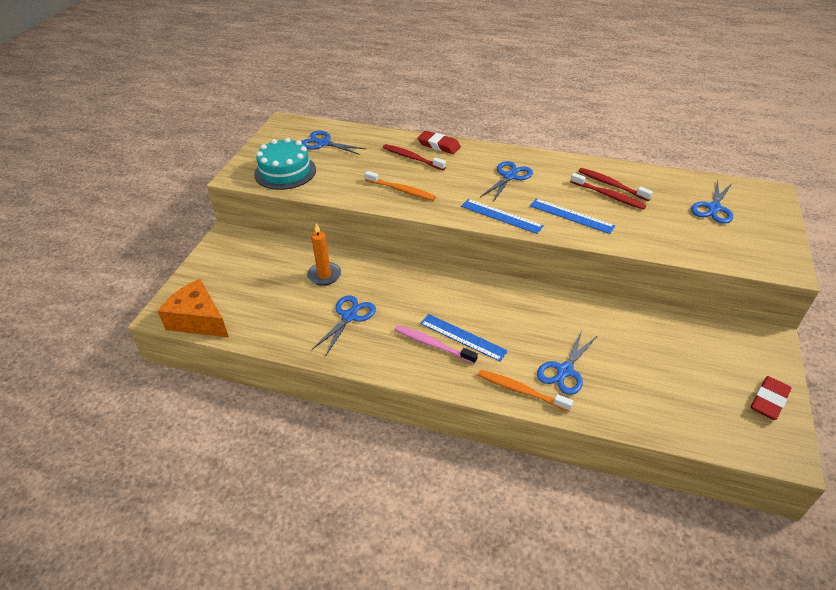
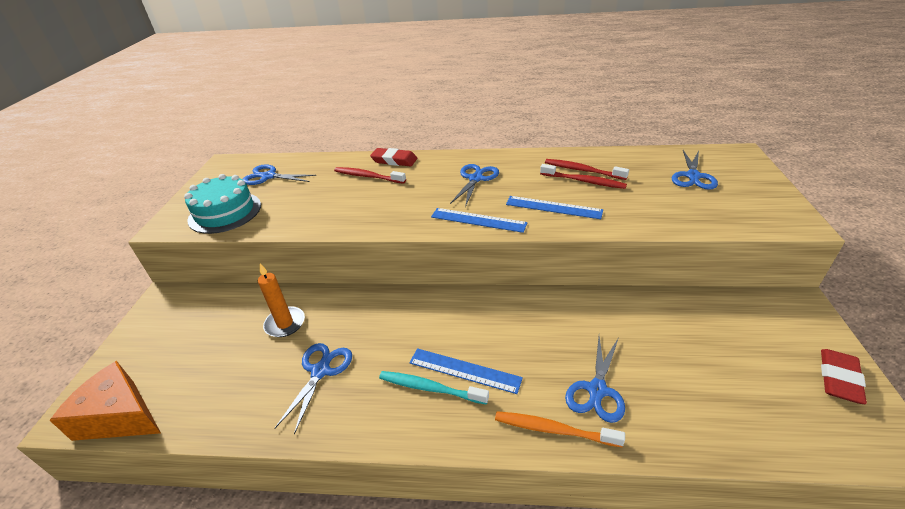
camera: 10 degrees left, 5 degrees down
orange toothbrush [365,171,436,201] -> none
pink toothbrush [395,325,478,364] -> turquoise toothbrush [379,371,489,405]

